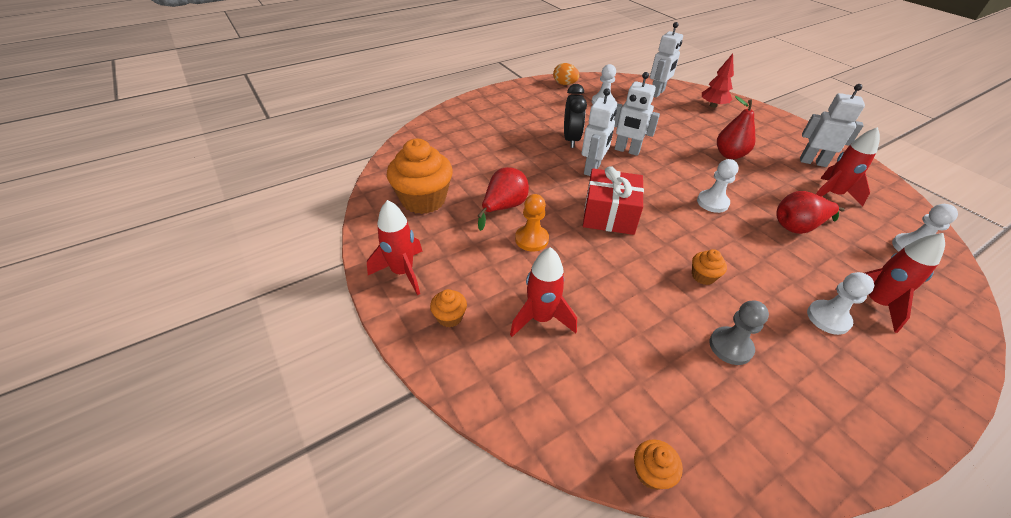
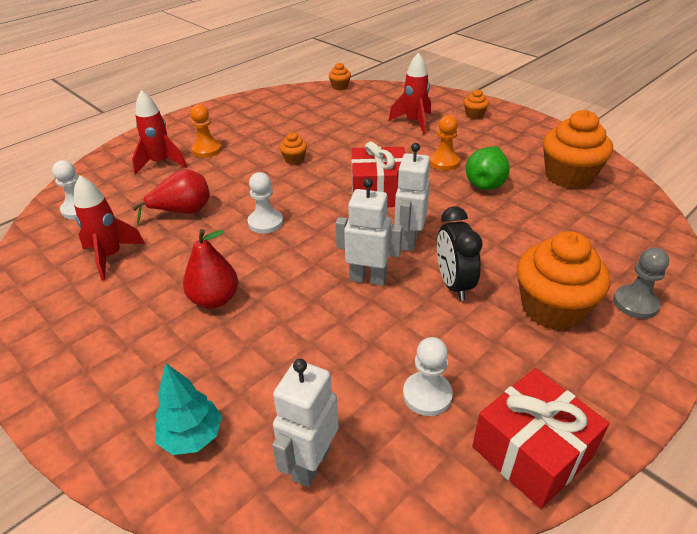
camera: 170 degrees right, 5 degrees down
red rocket [367,200,422,295] -> none
red pear [478,167,529,231] -> green pear [466,146,510,190]
orange egg [553,63,579,85] -> red gift [472,368,610,509]
red tree [702,53,734,108] -> turquoise tree [155,363,222,455]
grey pawn [709,300,769,365] -> grey pawn moved to [613,248,669,319]
white robot [800,84,865,167] -> none
white pawn [807,272,874,335] -> orange pawn [190,104,222,158]
none -> orange cupcake [517,231,610,330]

